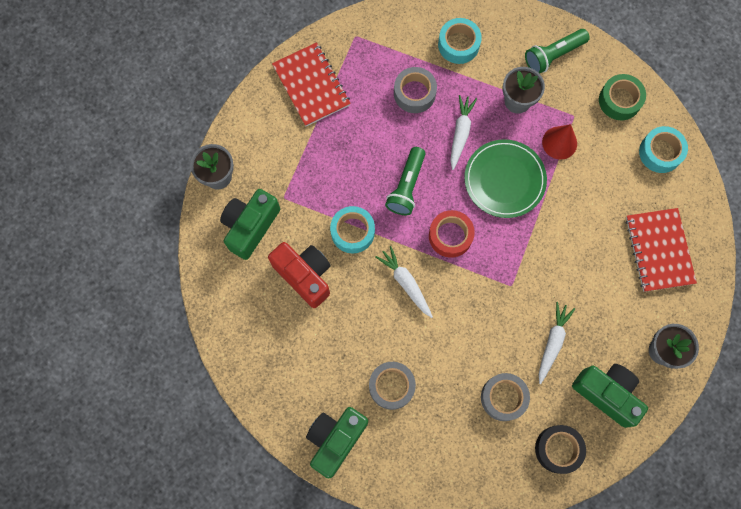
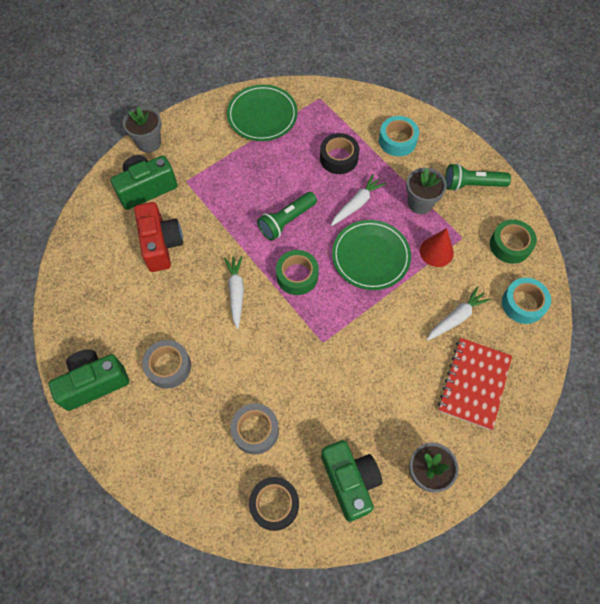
camera: 30 degrees right, 10 degrees down
red notebook [272,42,351,126] -> green plate [227,85,298,141]
turquoise tape [330,206,375,253] -> none
grey tape [394,67,437,113] -> black tape [320,133,359,174]
red tape [429,210,475,258] -> green tape [276,250,319,295]
white carrot [539,302,575,384] -> white carrot moved to [426,286,491,341]

